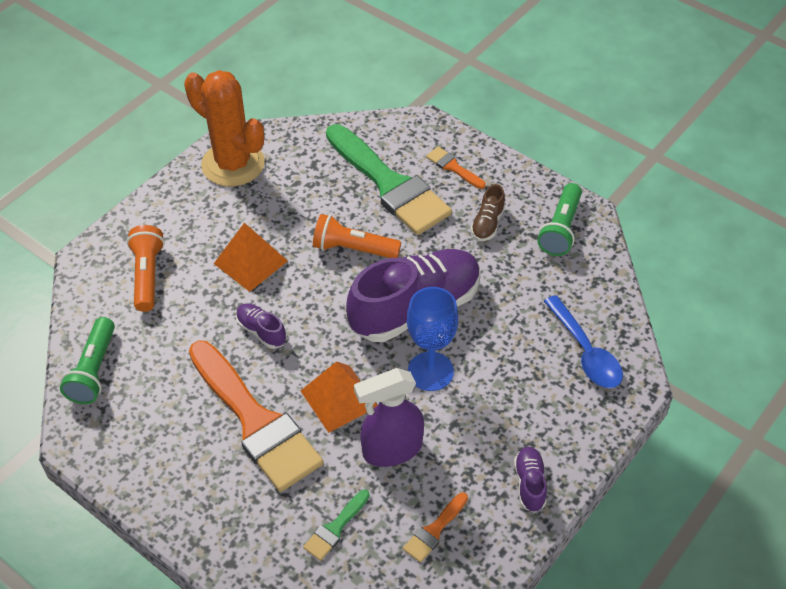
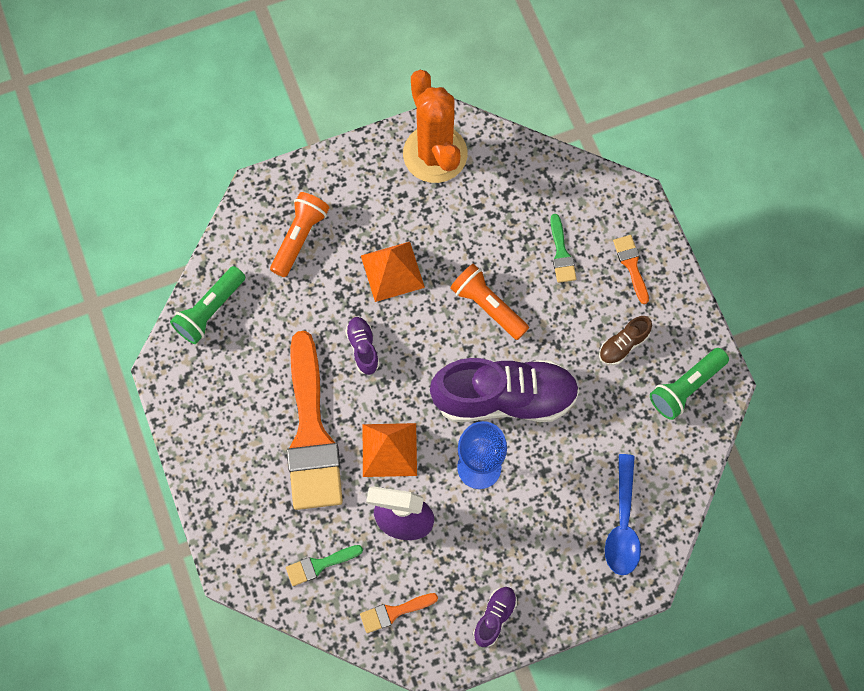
camera: 30 degrees right, 20 degrees up
green brush [326,124,452,235] -> green brush [550,214,577,283], size x0.42

